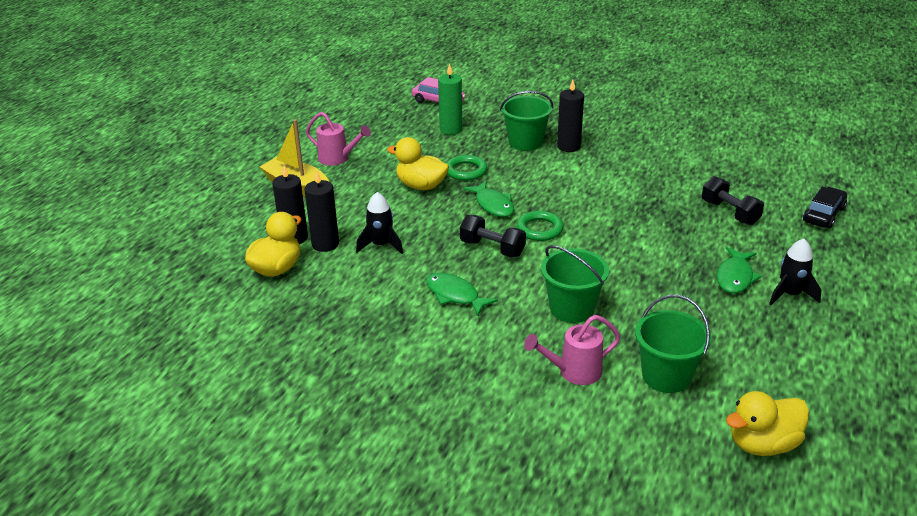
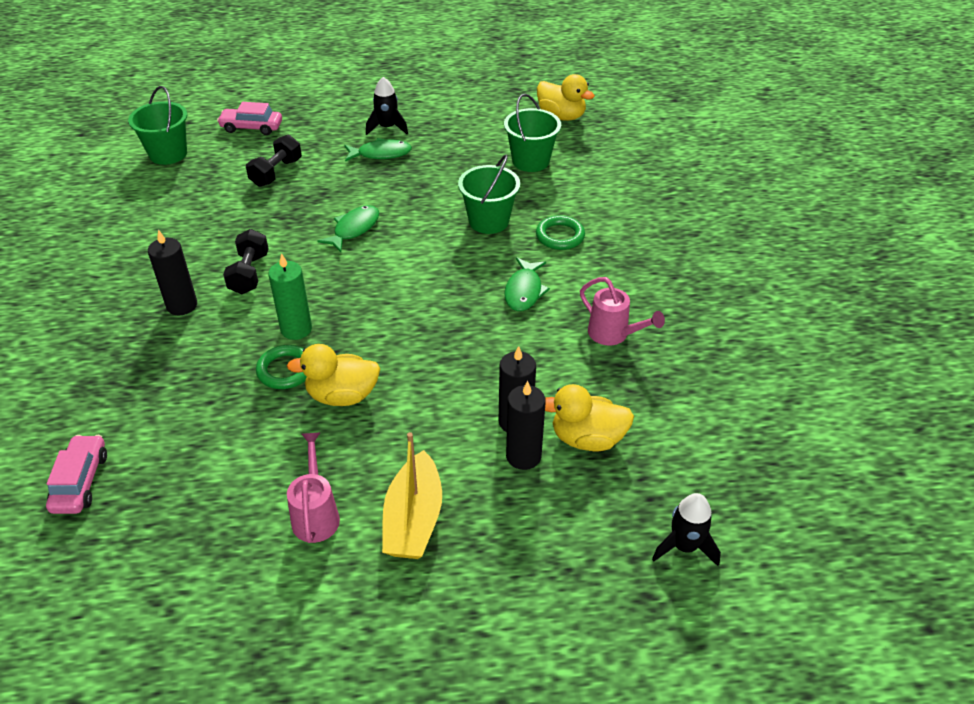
camera: 120 degrees left, 10 degrees up
black rocket [356,192,403,254] -> black rocket moved to [652,493,721,566]
yellow duck [387,137,449,190] -> yellow duck turned 90 degrees clockwise [287,344,380,406]
green candle [438,63,462,135] -> green candle moved to [268,253,312,340]
black dumbbell [460,215,526,257] -> black dumbbell moved to [223,229,269,294]
green fish [463,181,514,217] -> green fish moved to [317,205,379,252]
green bucket [500,91,553,151] -> green bucket moved to [128,86,187,165]
green ring [516,211,564,241] -> green ring moved to [536,215,585,250]
pink watering can [524,315,621,385] -> pink watering can moved to [580,277,665,346]
black car [803,186,847,229] -> pink car [217,102,282,135]

